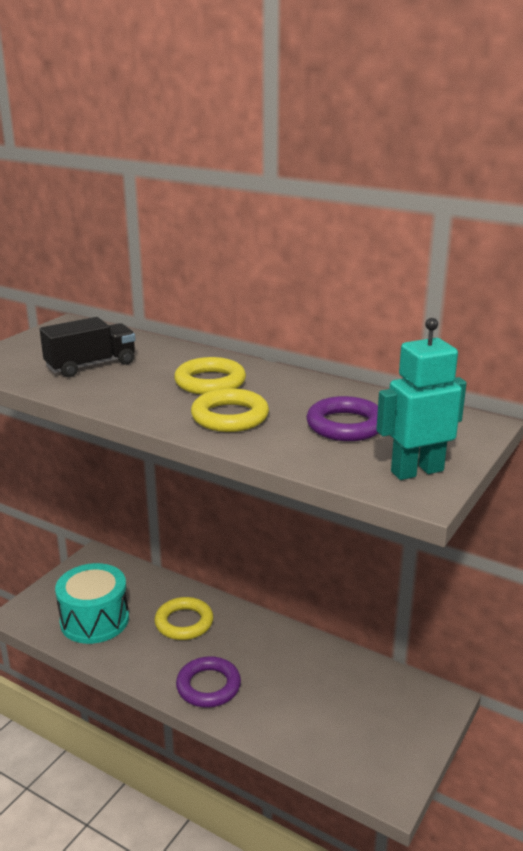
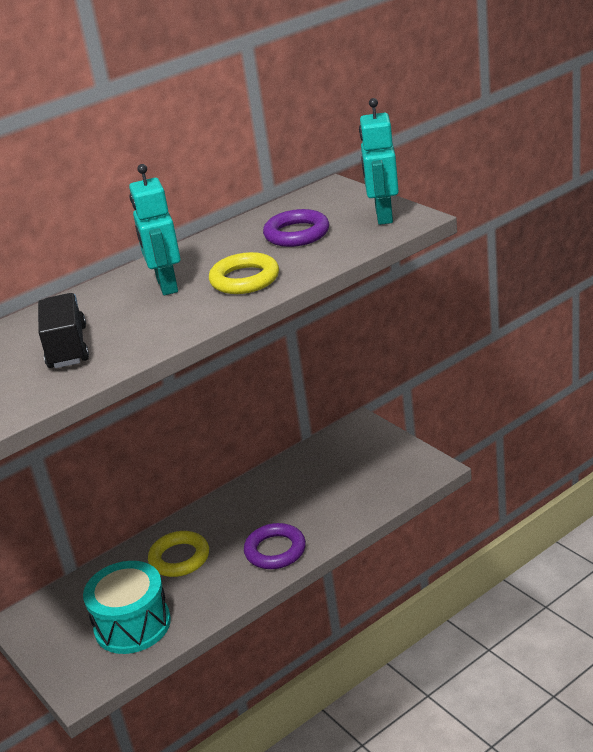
camera: 65 degrees left, 5 degrees up
yellow ring [174,357,246,395] -> turquoise robot [129,164,181,295]

